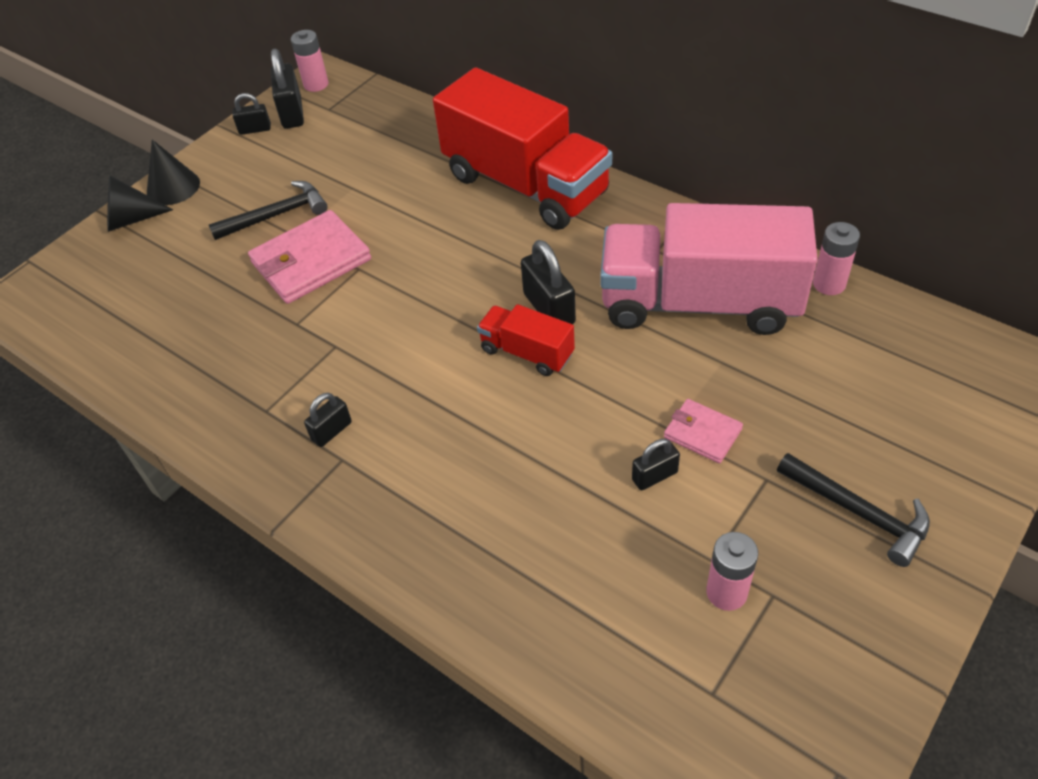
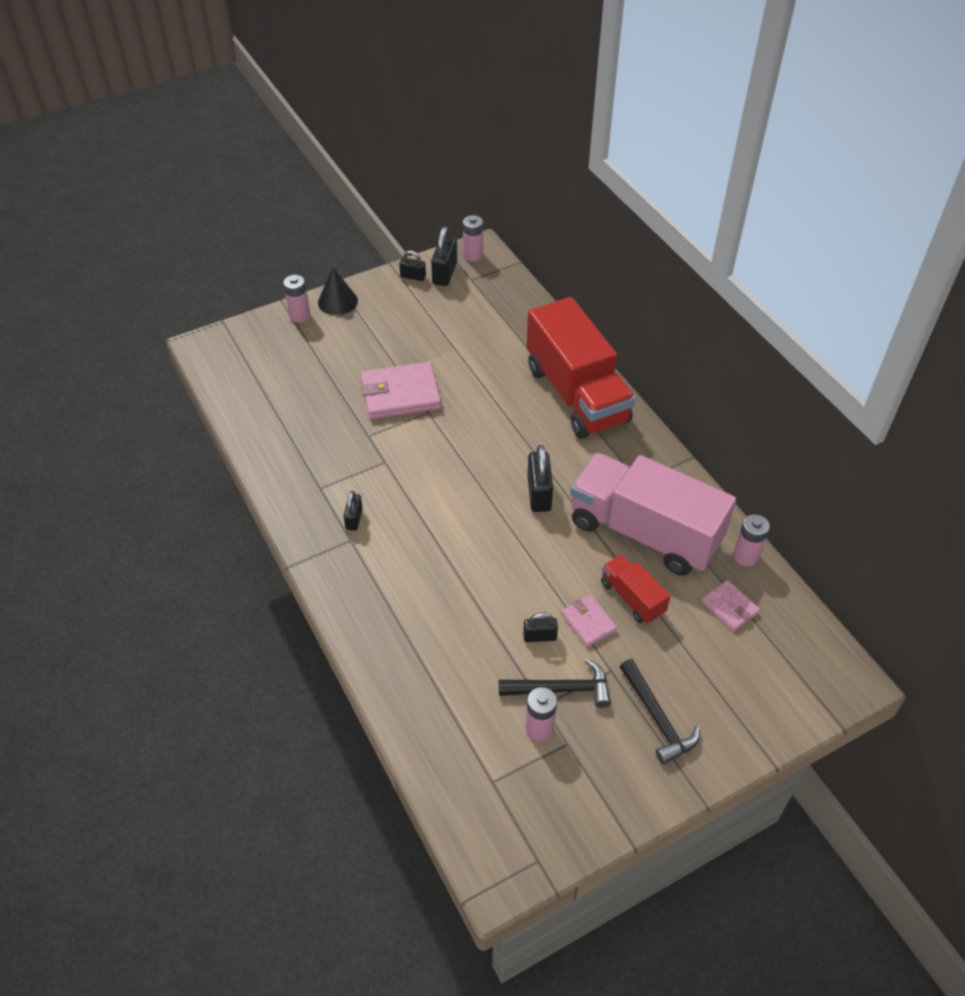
camera: 20 degrees right, 0 degrees up
black cone [107,175,173,232] -> pink battery [283,275,310,323]
black hammer [209,181,328,240] -> black hammer moved to [499,658,611,708]
black padlock [304,393,352,447] -> black padlock turned 60 degrees counterclockwise [344,491,363,531]
red truck [477,304,575,376] -> red truck moved to [601,554,671,624]
none -> pink wallet [702,580,760,631]

